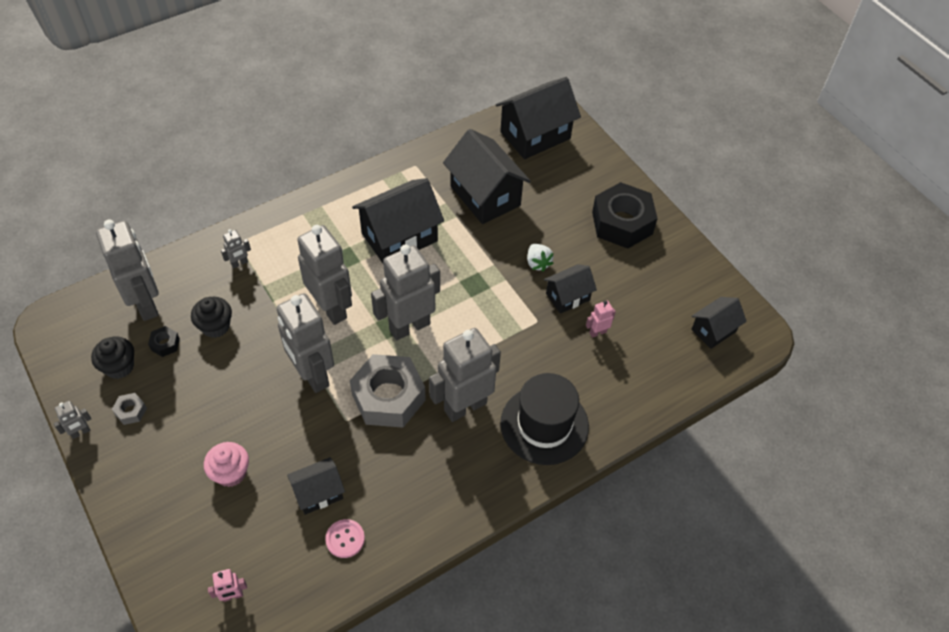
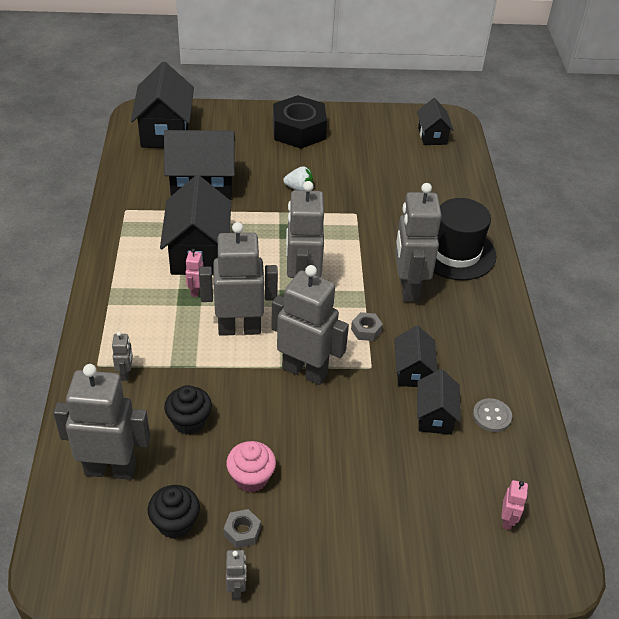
camera: 60 degrees left, 10 degrees down
black nut [148,326,180,357] -> none
pink cupcake [204,442,249,487] -> pink cupcake moved to [226,441,276,492]
grey robot [276,293,334,393] -> grey robot turned 150 degrees counterclockwise [271,265,349,385]
pink button [325,519,365,558] -> grey button [473,398,512,432]
grey nut [350,354,426,428] -> grey nut [351,312,383,341], size x0.41
black house [544,264,597,314] -> black house moved to [395,326,438,387]
pink robot [586,301,616,338] -> pink robot moved to [185,249,203,297]

